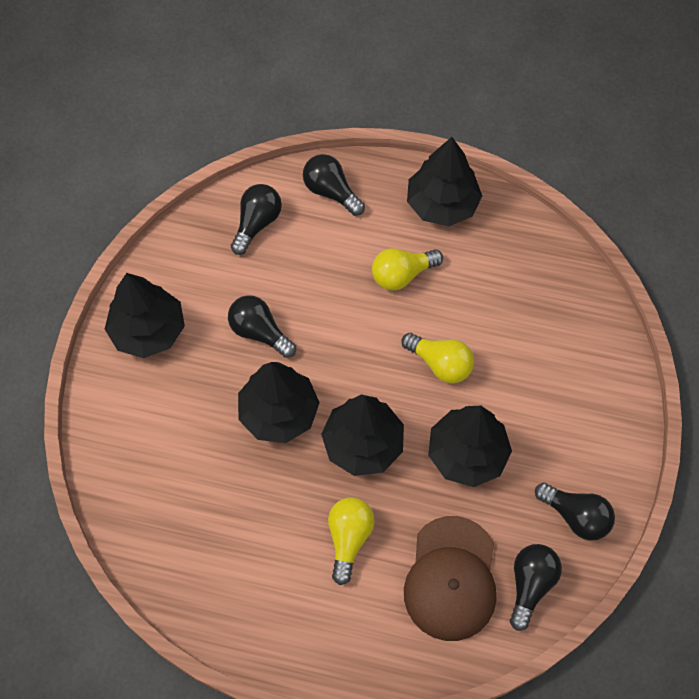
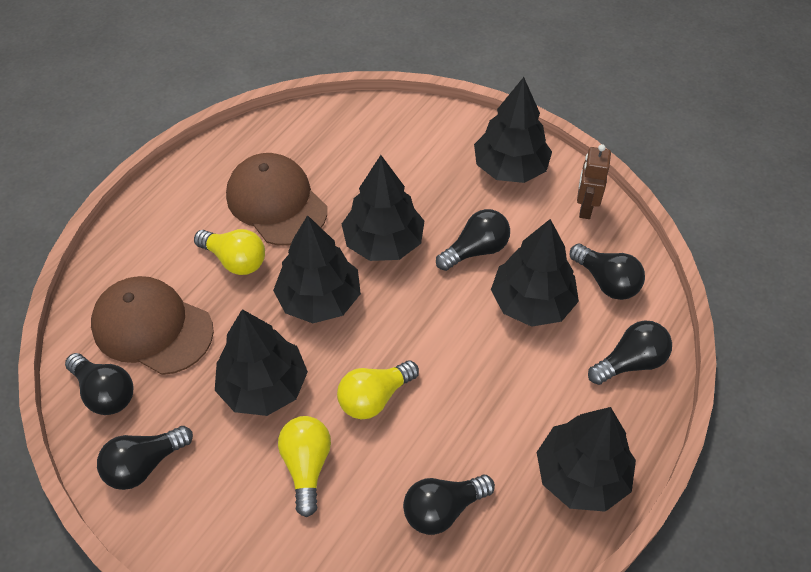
camera: 110 degrees right, 10 degrees down
yellow light bulb [372,248,443,291] -> yellow light bulb moved to [278,416,331,517]
none -> brown cap [226,153,327,246]
none -> black light bulb [403,475,495,535]
none -> black tree [491,219,579,327]
none -> brown robot [577,144,611,219]

